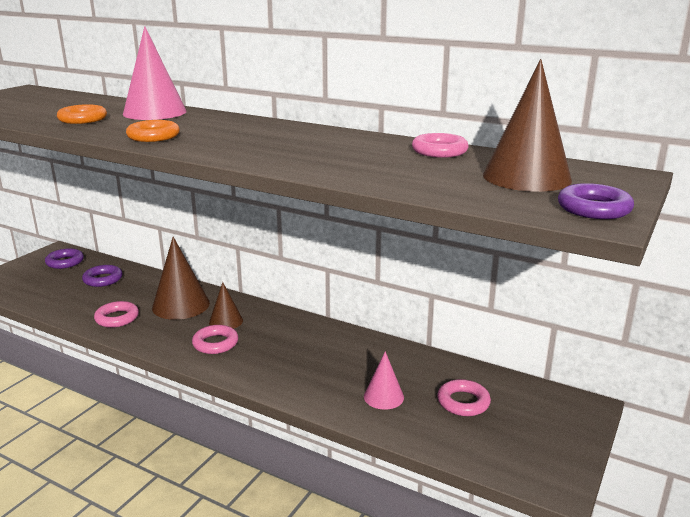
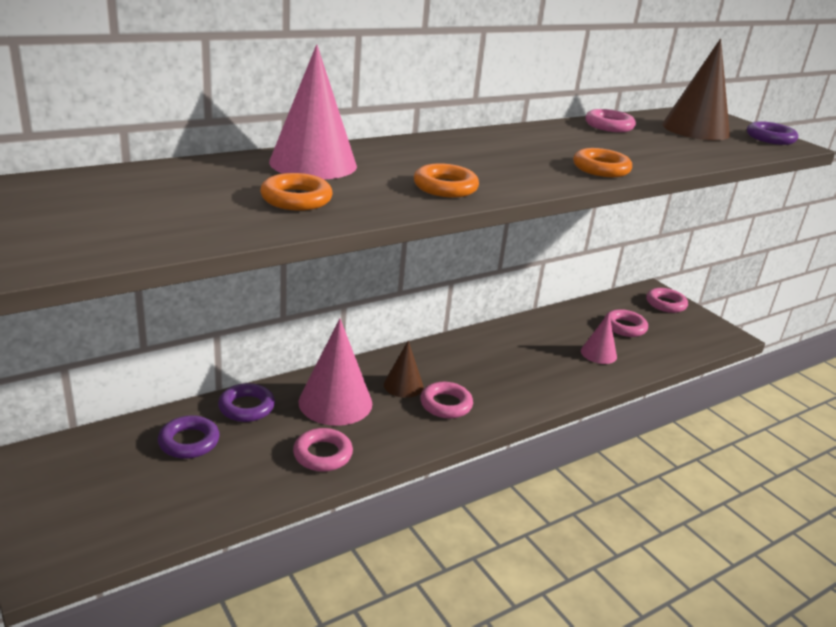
camera: 65 degrees left, 5 degrees up
purple ring [45,248,84,269] -> purple ring moved to [218,383,275,422]
brown cone [152,237,210,320] -> pink cone [298,319,372,426]
none -> orange ring [573,148,632,177]
none -> pink ring [646,288,688,313]

